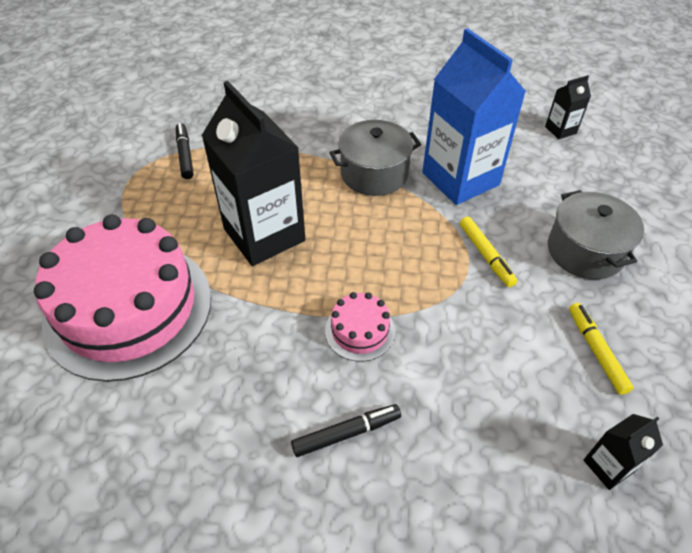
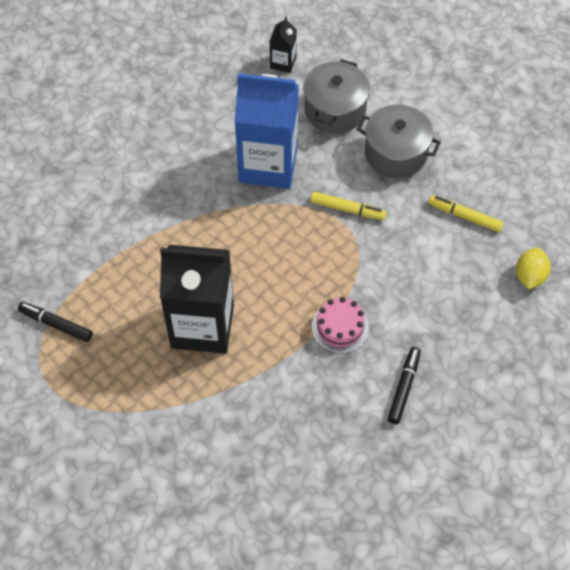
camera: 50 degrees left, 10 degrees up
pink cake [34,215,211,382] -> none
grey pot [329,120,421,196] -> grey pot moved to [303,59,370,134]
black carton [584,414,663,490] -> yellow lemon [516,248,551,289]

